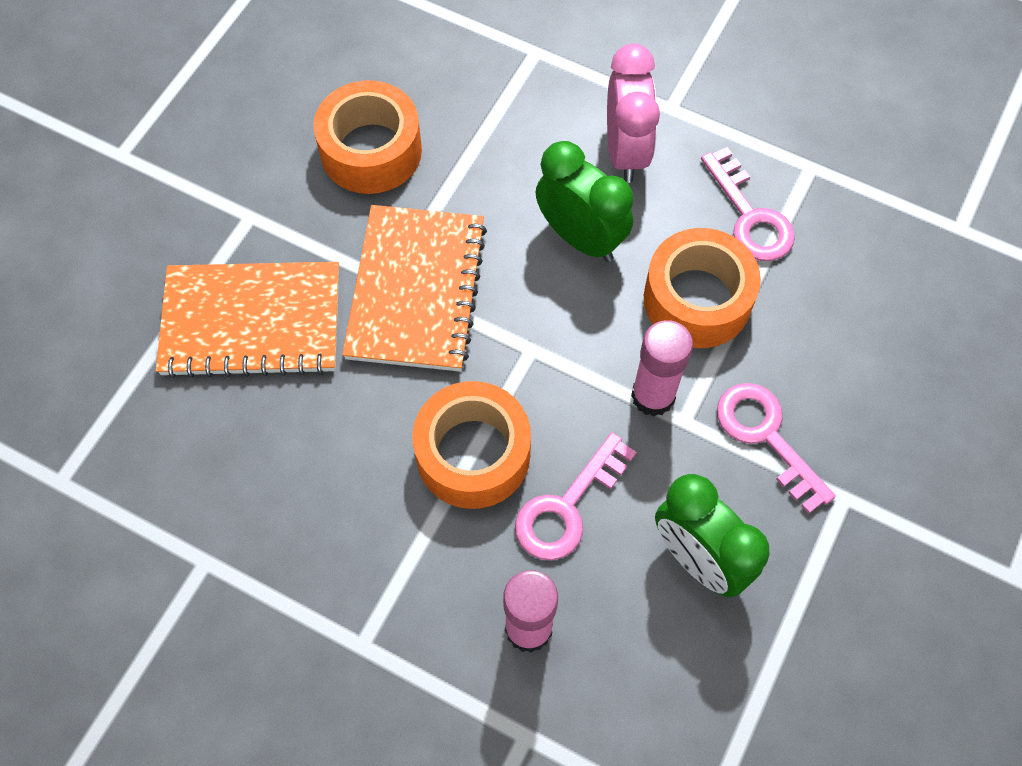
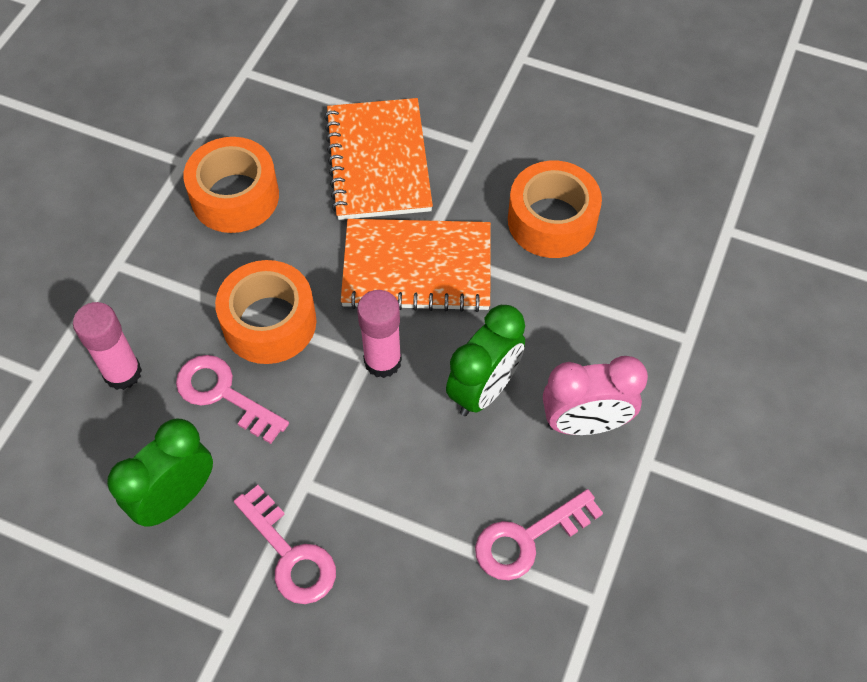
camera: 85 degrees right, 5 degrees down
pink glue stick [631,320,693,416] -> pink glue stick moved to [357,290,402,378]
orange tape [644,228,761,348] -> orange tape moved to [183,137,279,233]
pink key [717,383,836,514] -> pink key turned 90 degrees clockwise [234,485,336,604]

